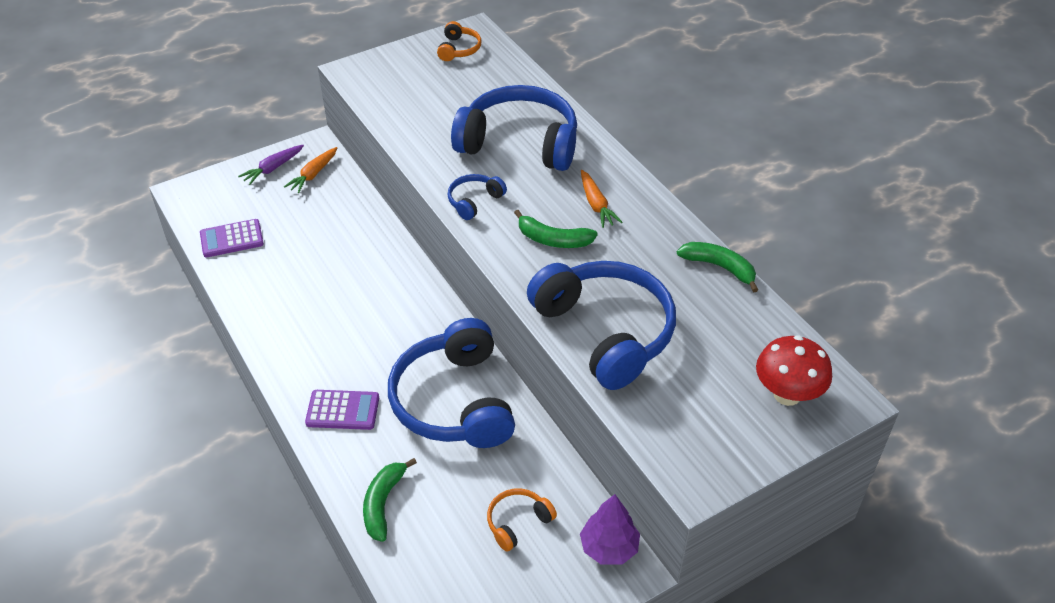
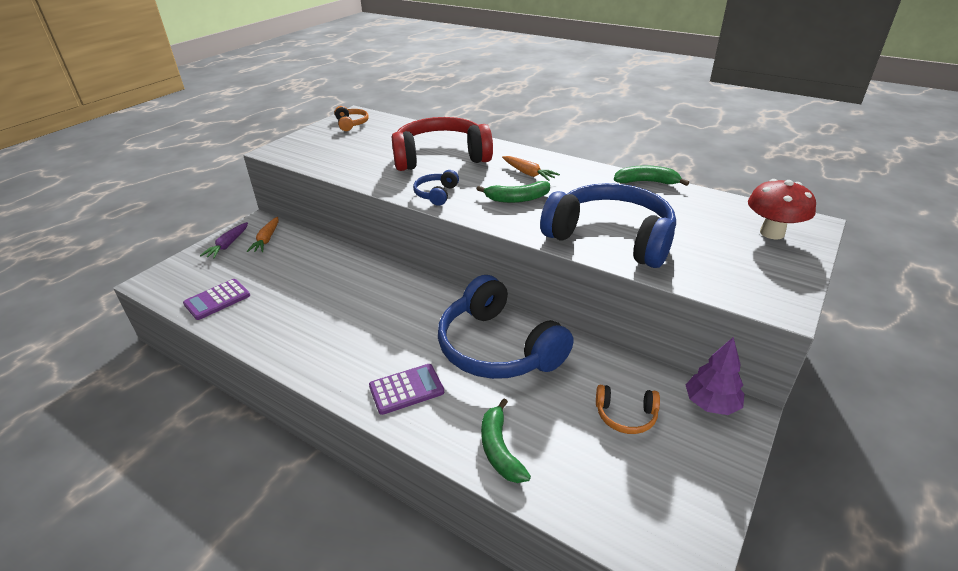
camera: 25 degrees left, 10 degrees down
blue headphones [451,85,577,171] -> red headphones [392,117,493,171]
orange headphones [487,488,557,552] -> orange headphones turned 105 degrees counterclockwise [596,385,660,434]

